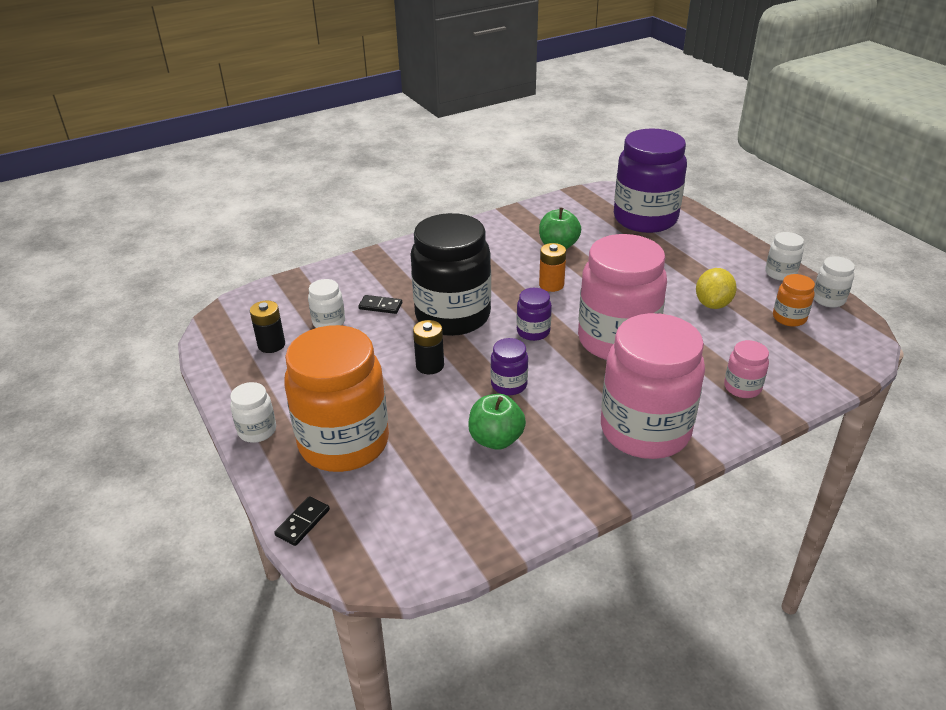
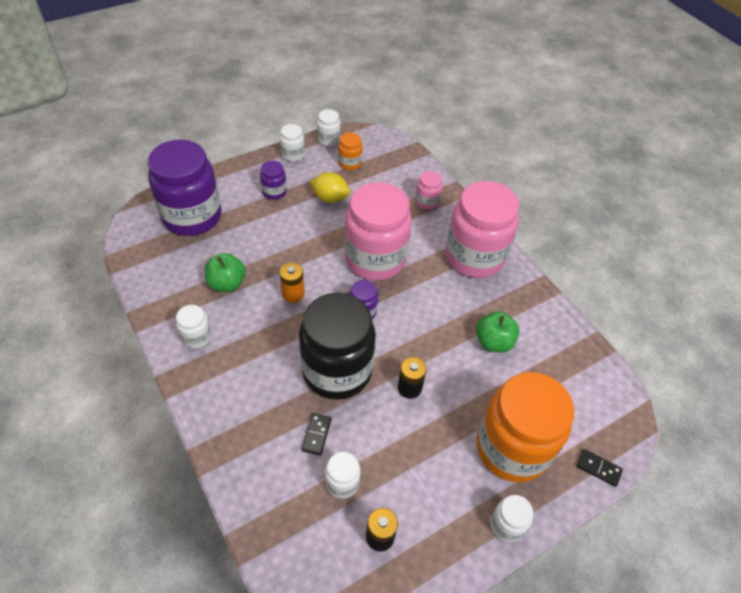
camera: 95 degrees left, 15 degrees up
purple jar [491,338,528,395] -> purple jar moved to [260,161,287,200]
none -> white jar [176,305,212,348]

